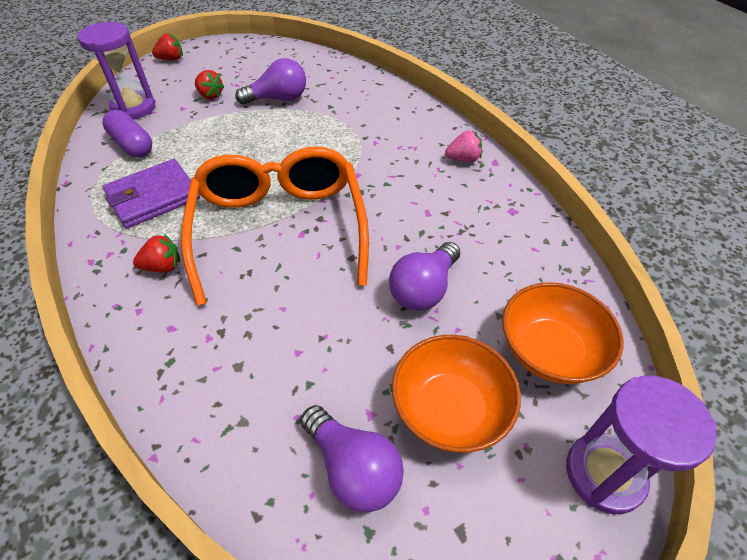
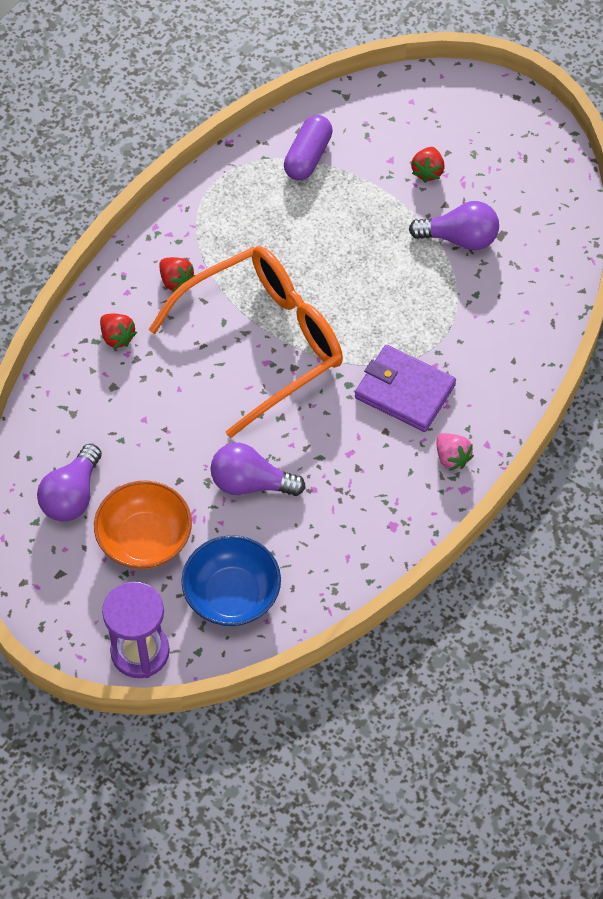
camera: 65 degrees right, 10 degrees up
purple hourglass [78,22,155,119] -> none
purple wallet [103,159,200,228] -> purple wallet moved to [355,345,456,432]
red strawberry [152,34,183,60] -> red strawberry moved to [100,314,137,349]
purple light bulb [235,58,306,104] -> purple light bulb turned 45 degrees counterclockwise [409,201,499,250]
orange bowl [502,282,623,384] -> blue bowl [181,535,281,626]

